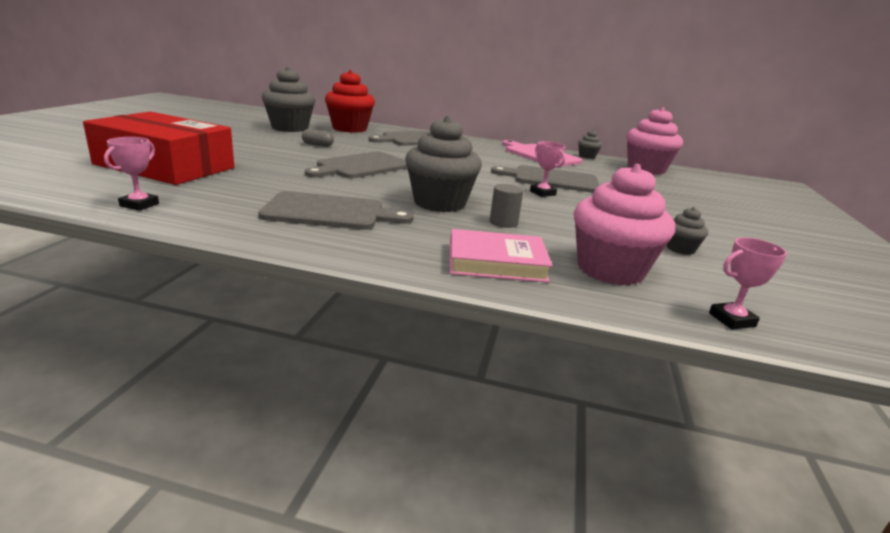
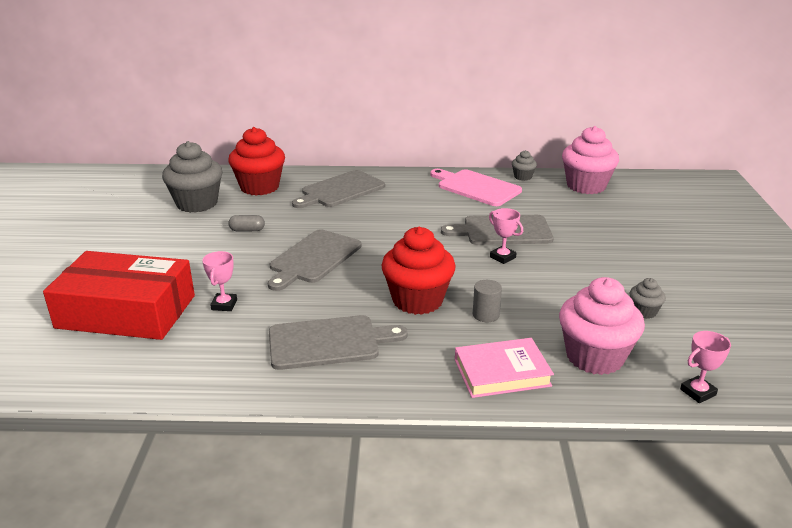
camera: 10 degrees left, 5 degrees up
pink trophy [104,137,159,211] -> pink trophy moved to [202,251,237,311]
grey cupcake [405,116,482,212] -> red cupcake [381,227,456,315]

